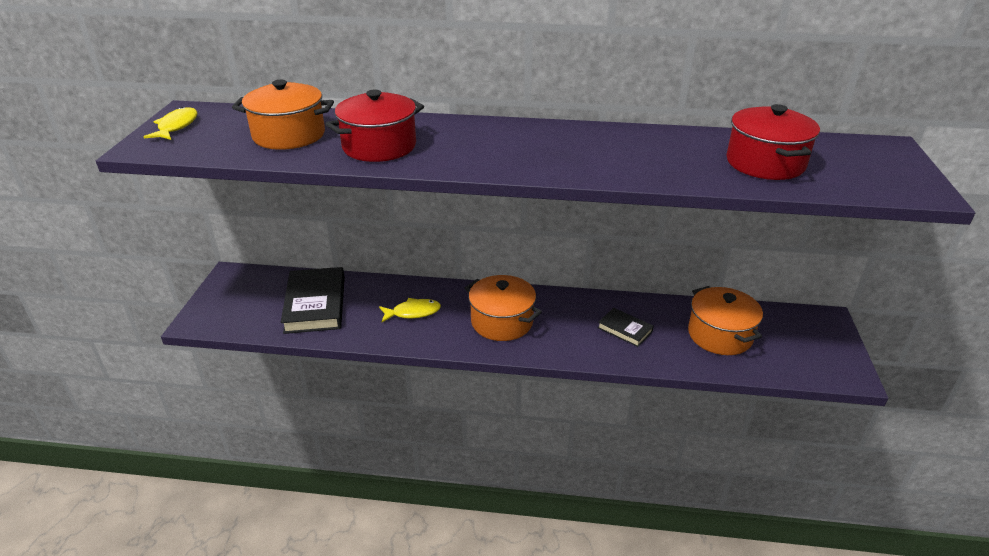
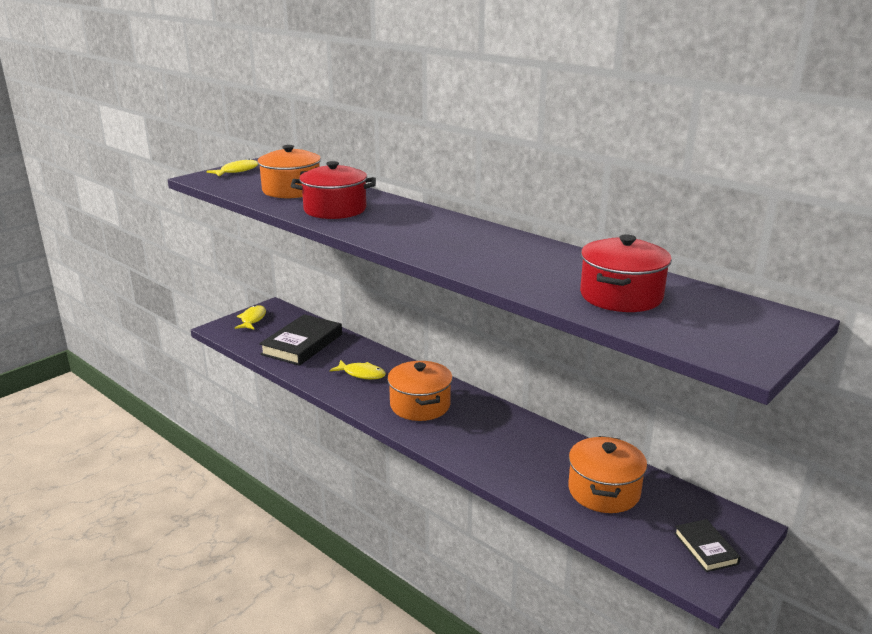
camera: 35 degrees right, 10 degrees down
black book [598,308,654,347] -> black book moved to [674,519,741,572]
none -> yellow fish [235,305,266,329]

